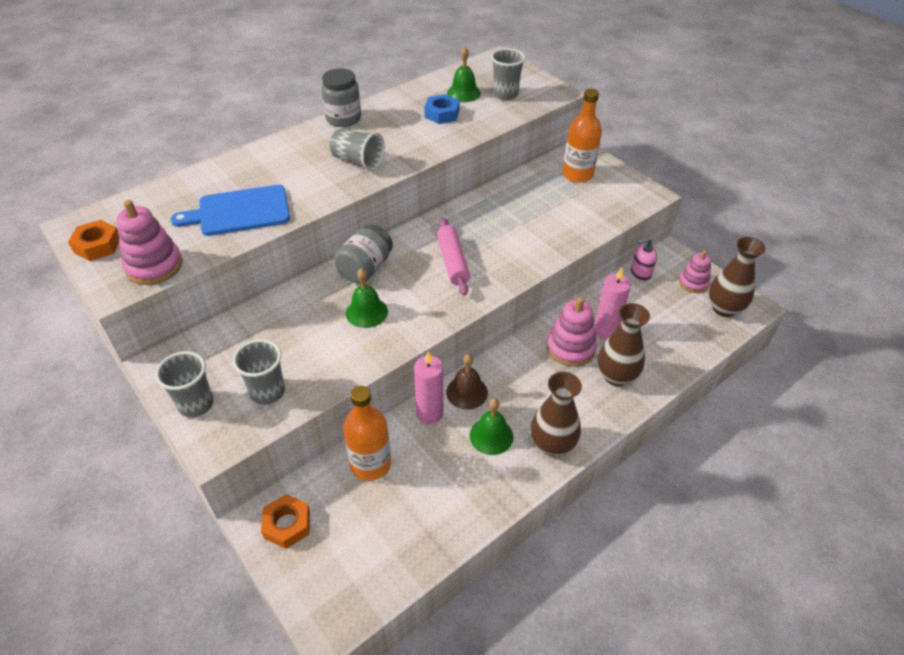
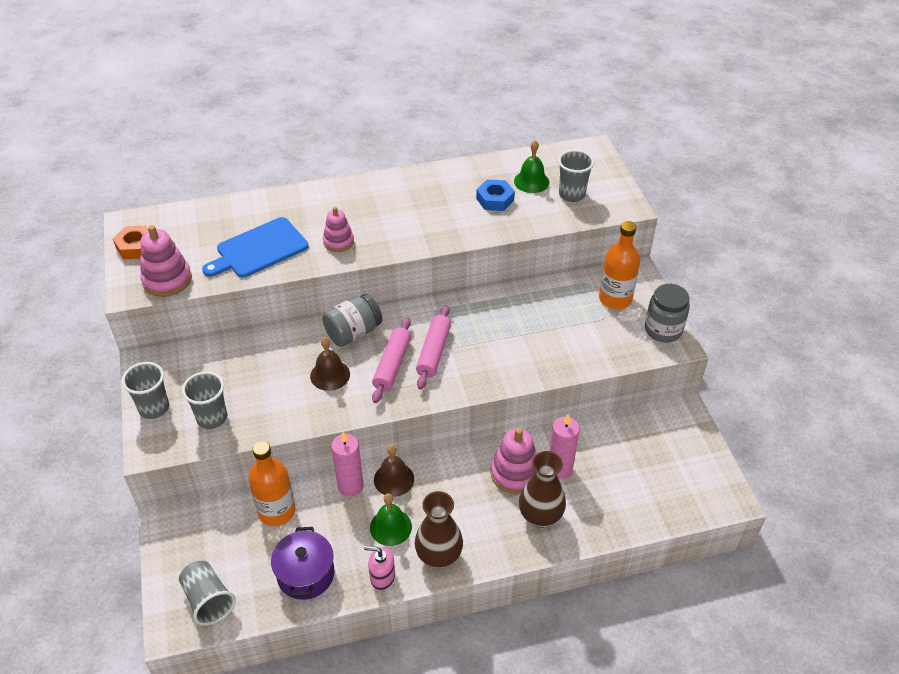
camera: 25 degrees right, 0 degrees up
blue cutting board [171,185,290,236] -> blue cutting board turned 45 degrees counterclockwise [202,217,309,277]
orange nut [261,494,310,549] -> none
grey jar [321,68,361,127] -> grey jar moved to [645,284,690,342]
grey cup [329,129,385,171] -> grey cup moved to [179,561,236,626]
green bell [346,268,388,328] -> brown bell [310,337,350,391]
pink soap dispenser [631,238,657,281] -> pink soap dispenser moved to [364,546,395,590]
pink stacking toy [679,250,711,293] -> pink stacking toy moved to [323,207,354,252]
brown vase [708,237,766,317] -> none
none -> purple pot [271,527,335,600]
none -> pink rolling pin [372,317,411,403]

